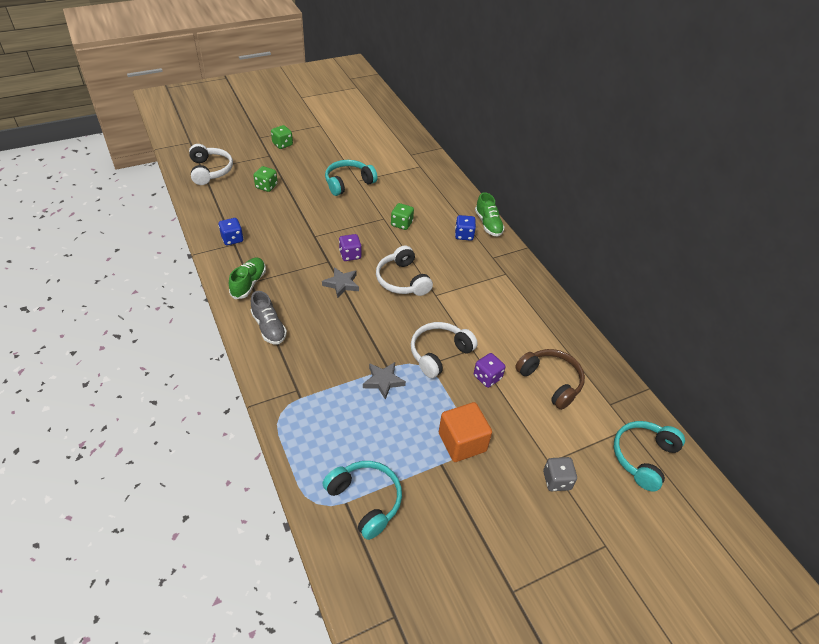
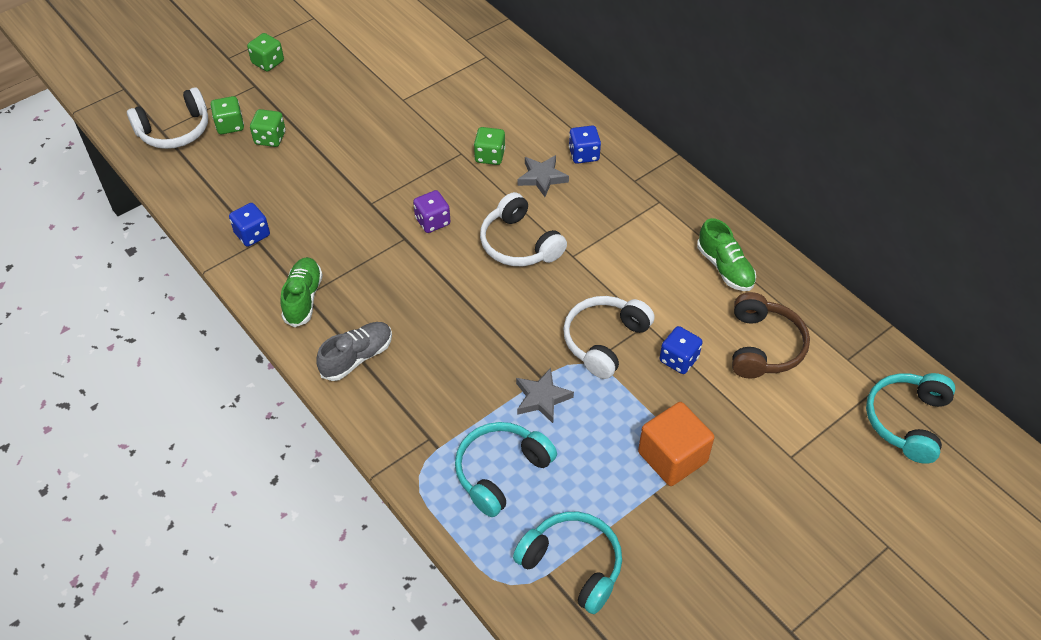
camera: 10 degrees left, 5 degrees up
white headphones [189,144,233,185] -> white headphones turned 90 degrees clockwise [127,87,208,149]
grey shoe [251,291,287,344] -> grey shoe turned 90 degrees counterclockwise [317,322,392,381]
grey star [322,267,359,298] -> grey star moved to [518,155,569,197]
turquoise headphones [325,160,378,196] -> turquoise headphones moved to [455,422,557,517]
purple dice [474,353,506,388] -> blue dice [659,326,703,374]
green shoe [475,192,505,237] -> green shoe moved to [697,218,756,291]
brown headphones [515,349,585,410] -> brown headphones turned 60 degrees clockwise [732,292,810,378]
grey dice [543,457,577,491] -> none
none -> green dice [211,96,244,134]

